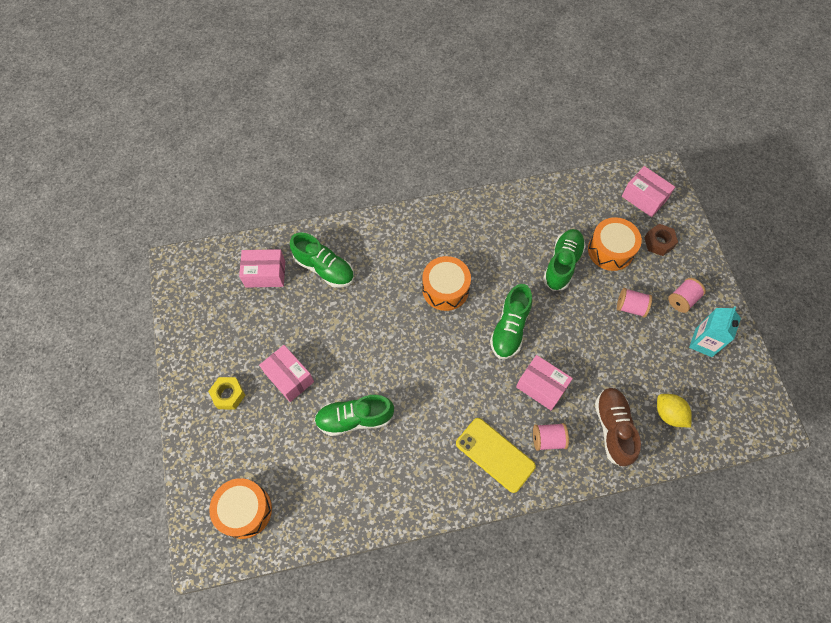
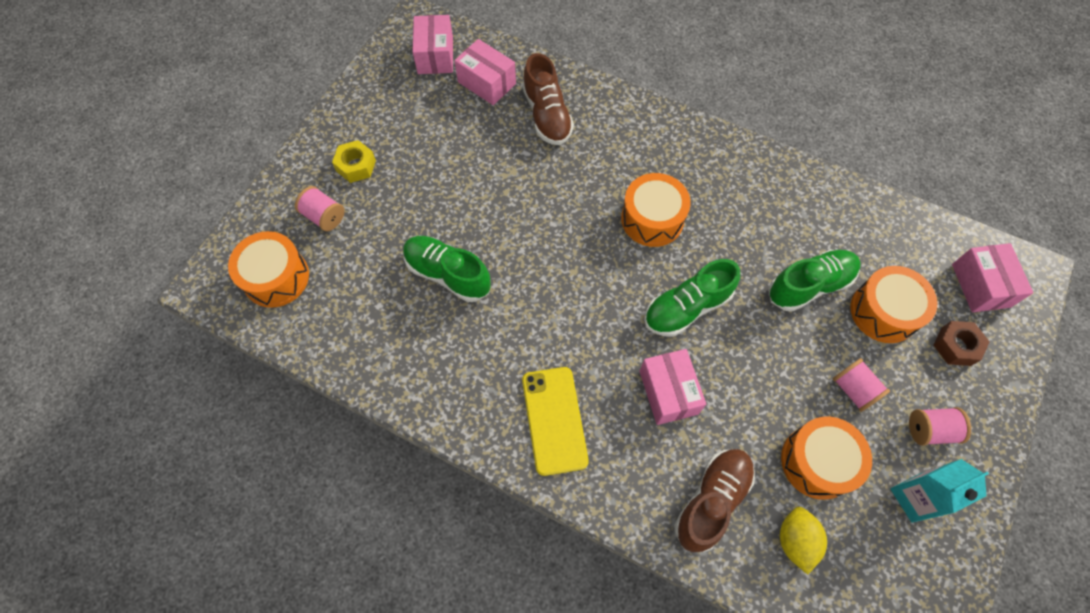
camera: 40 degrees right, 0 degrees up
pink box [259,345,314,402] -> pink box moved to [412,15,453,74]
green shoe [290,233,354,288] -> brown shoe [522,53,574,145]
pink spool [533,423,569,451] -> pink spool moved to [295,186,345,231]
none -> orange drum [781,417,872,500]

